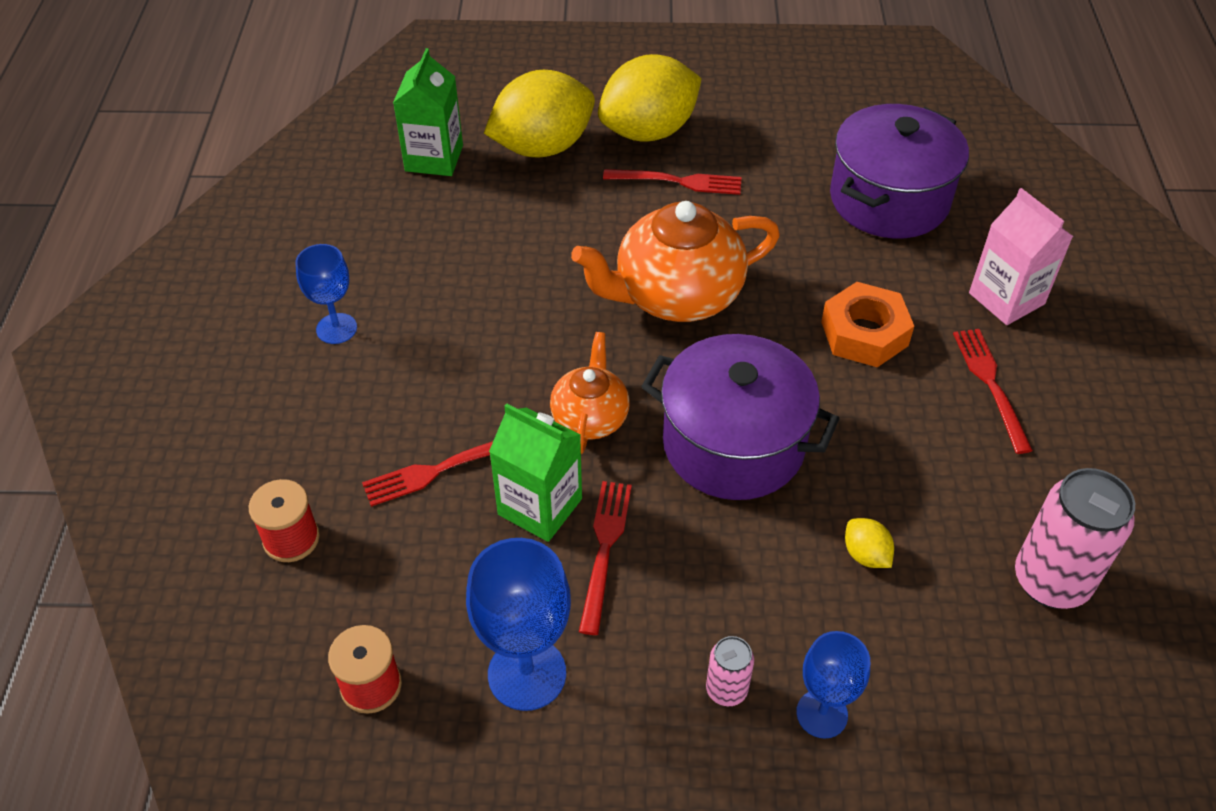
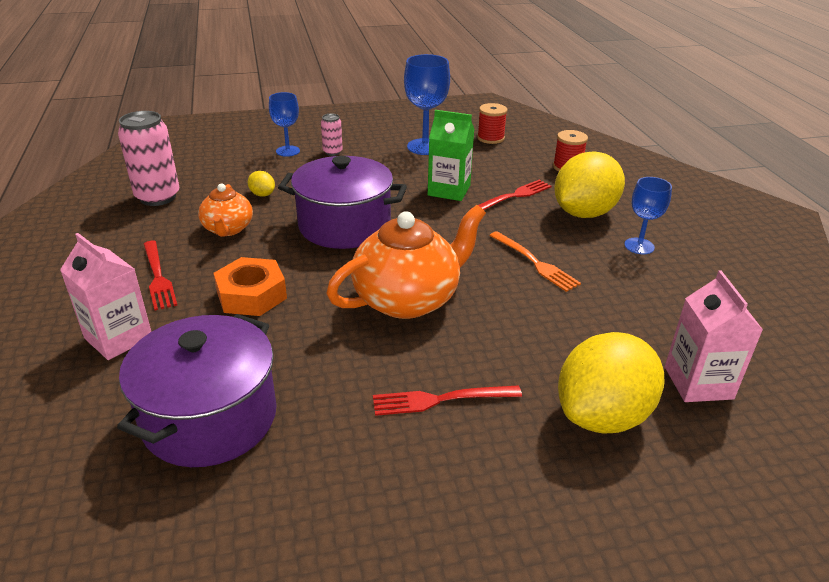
camera: 165 degrees right, 15 degrees down
green carton [393,48,463,176] -> pink carton [665,271,763,402]
orange teapot [550,332,630,454] -> orange teapot moved to [198,184,253,237]
red fork [579,481,632,635] -> none
yellow lemon [598,54,702,142] -> yellow lemon moved to [554,151,625,218]
none -> orange fork [489,231,581,292]

